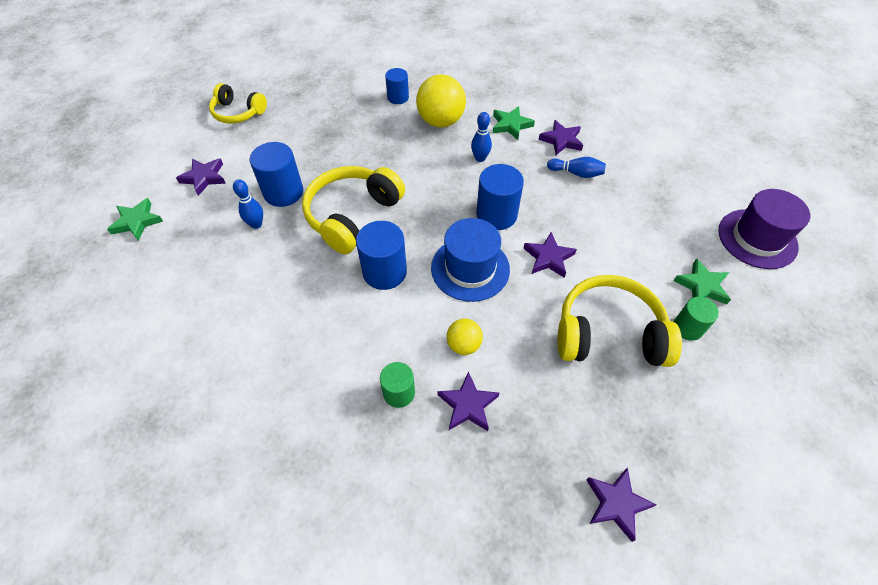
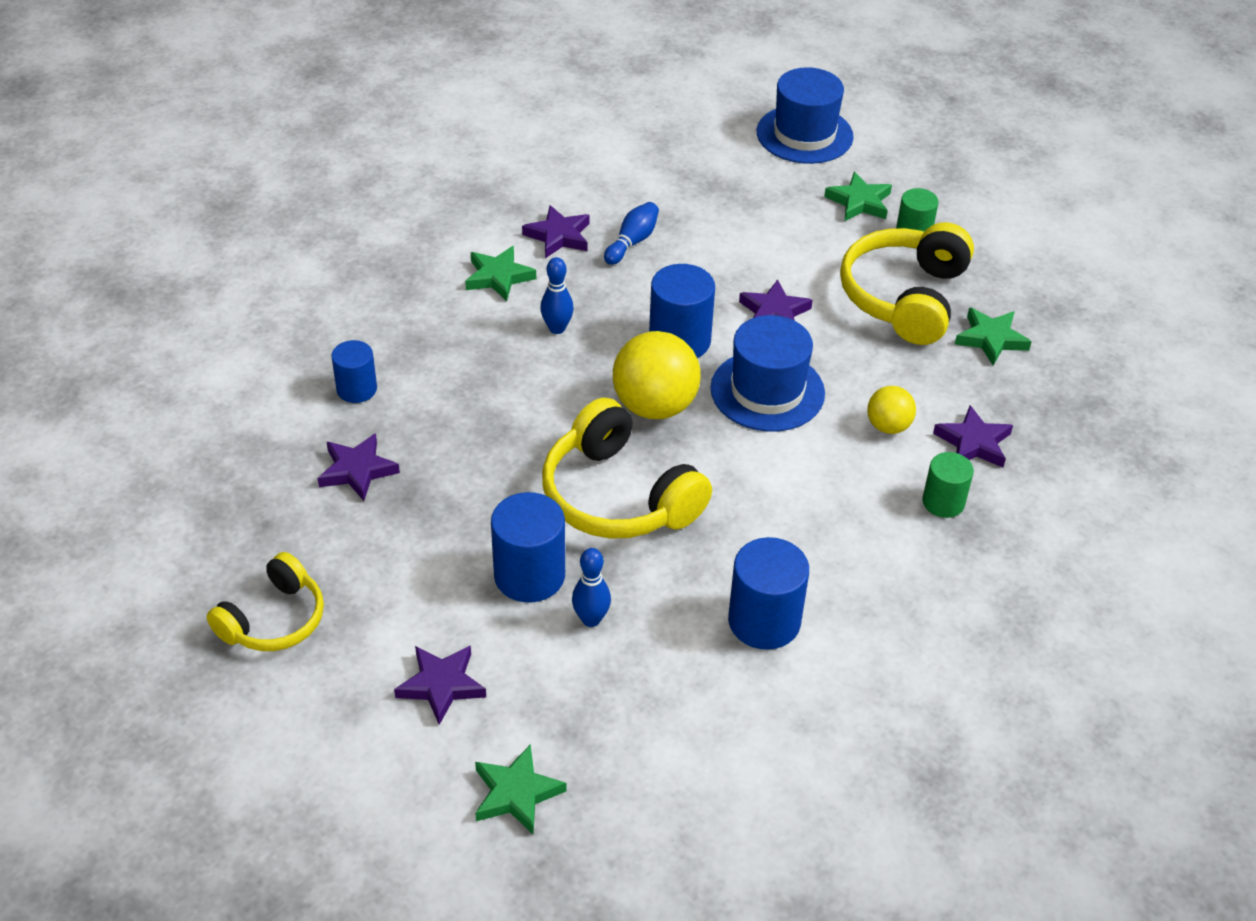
camera: 75 degrees left, 10 degrees down
blue cylinder [356,221,407,290] -> blue cylinder moved to [728,537,809,650]
yellow ball [416,74,466,128] -> yellow ball moved to [613,331,700,419]
purple star [586,467,657,542] -> purple star moved to [317,433,400,501]
purple hat [718,189,810,269] -> blue hat [757,67,853,164]
none -> green star [955,308,1032,365]

